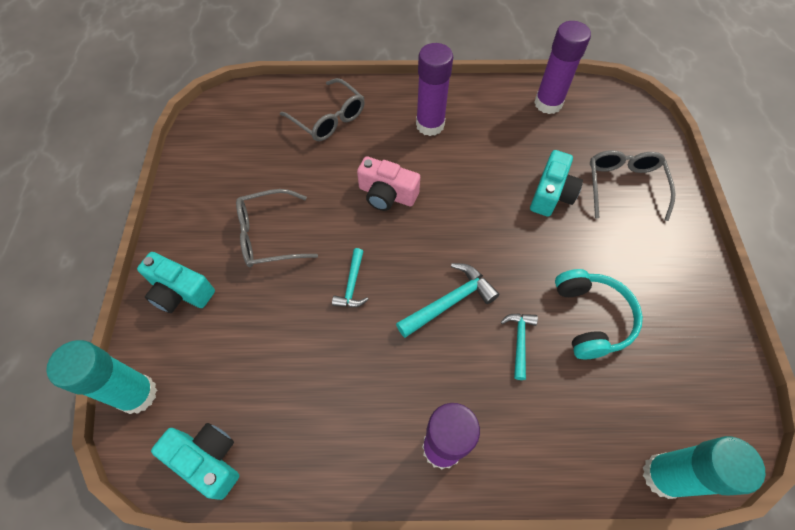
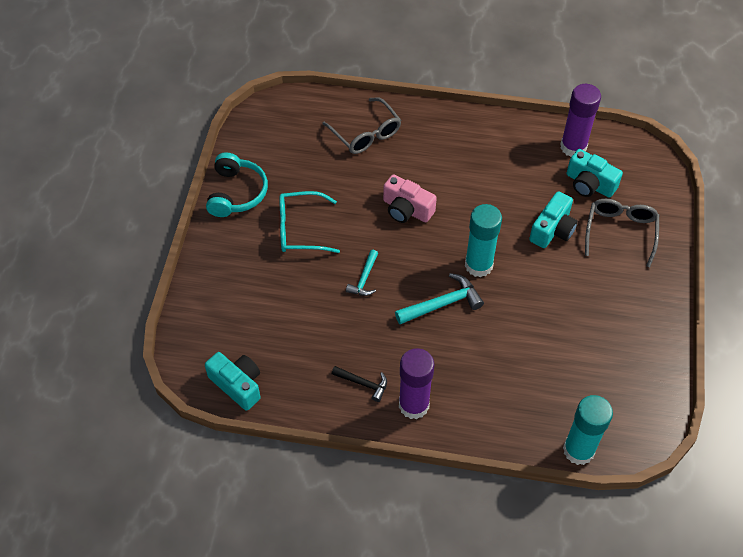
camera: 10 degrees right, 5 degrees down
turquoise glue stick [46,340,157,414] -> turquoise glue stick moved to [465,204,502,277]
turquoise camera [137,252,215,313] -> turquoise camera moved to [567,149,623,198]
grey glasses [236,189,318,267] -> turquoise glasses [279,191,340,253]
purple glue stick [416,43,453,136] -> none
turquoise hammer [501,313,538,380] -> none
turquoise headphones [555,269,643,359] -> turquoise headphones moved to [206,153,268,217]
none -> black hammer [332,366,387,402]

